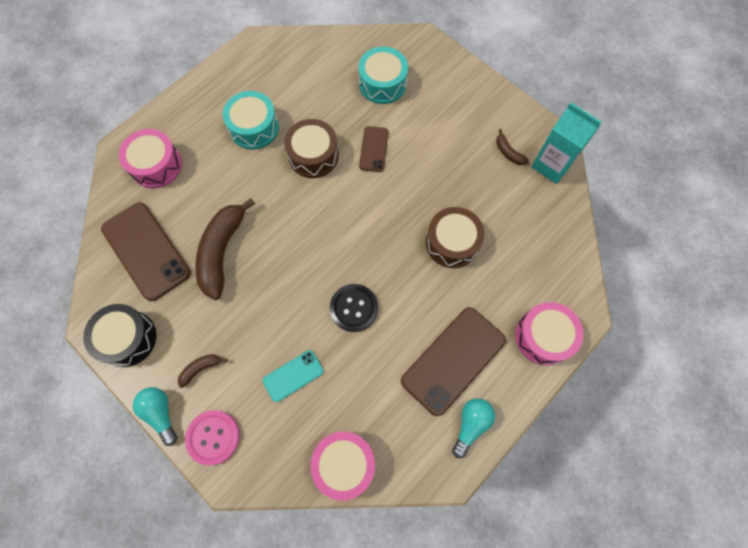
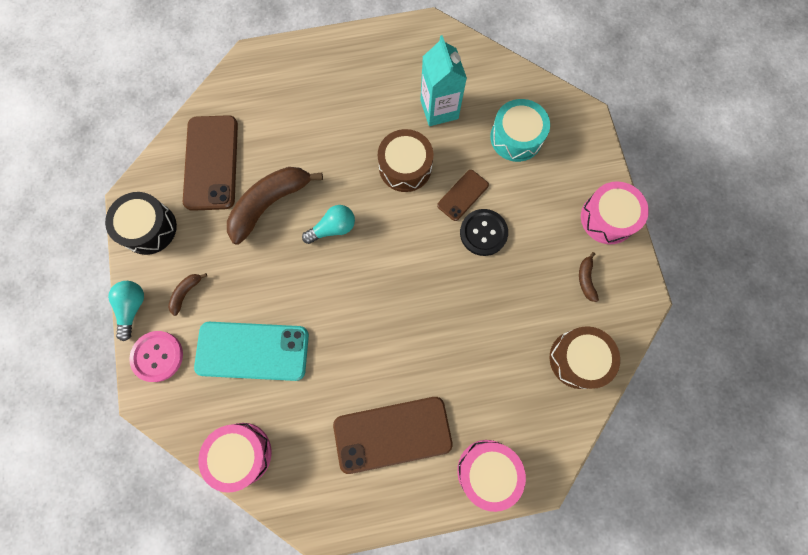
camera: 35 degrees right, 5 degrees up
pink drum [119,129,182,189] -> pink drum moved to [581,181,649,244]
brown banana [178,354,228,388] -> brown banana turned 60 degrees counterclockwise [168,273,207,316]
turquoise drum [222,91,279,149] -> none
turquoise phone [263,350,324,402] -> turquoise phone [194,322,309,381], size x1.89
black button [330,284,378,332] -> black button moved to [460,209,508,256]
brown drum [426,207,485,268] -> brown drum moved to [550,326,620,389]
turquoise light bulb [452,398,495,458] -> turquoise light bulb moved to [302,205,355,244]
turquoise carton [531,103,602,184] -> turquoise carton moved to [420,35,467,126]

